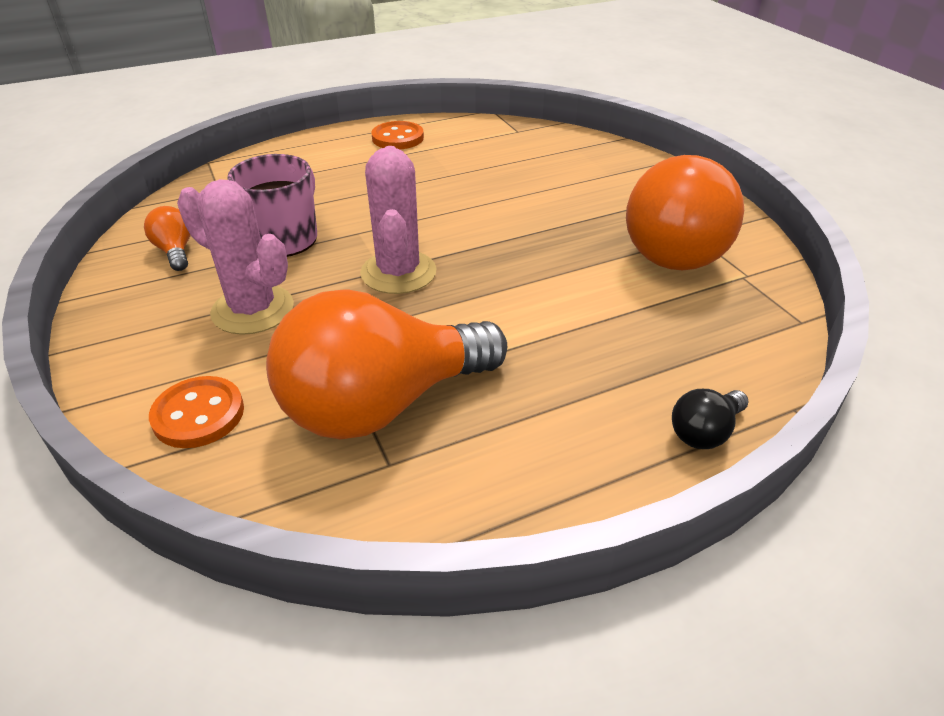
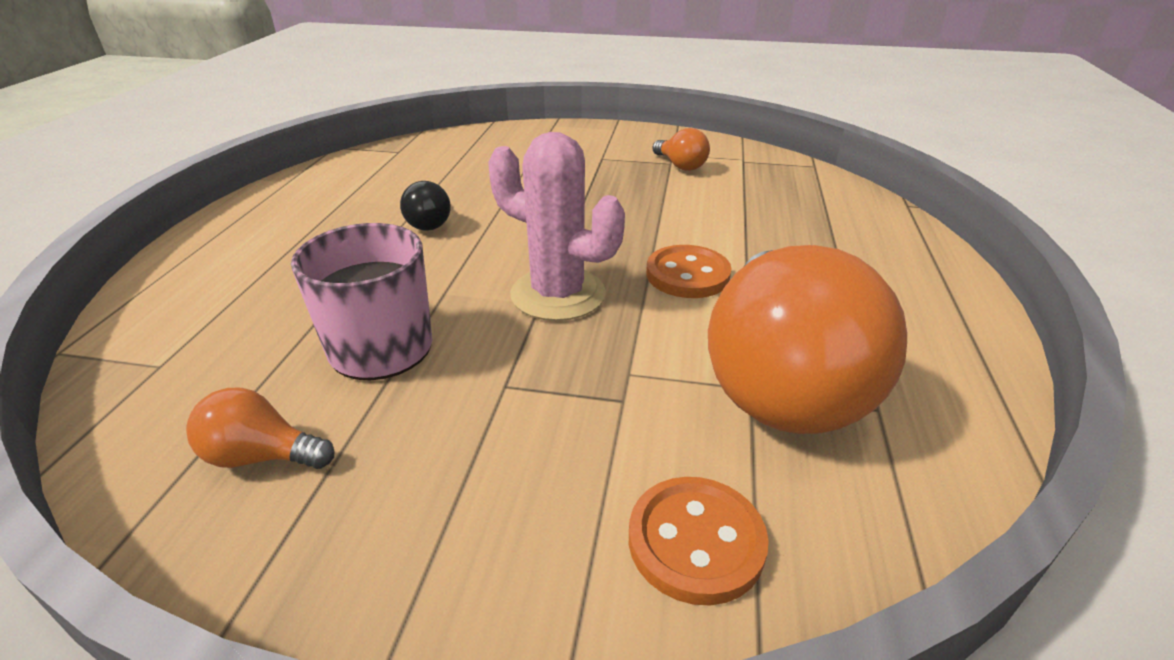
camera: 55 degrees left, 5 degrees down
pink cactus [177,179,294,335] -> none
orange button [372,121,424,149] -> orange button moved to [646,245,732,298]
orange light bulb [626,155,744,270] -> orange light bulb [652,128,710,171], size x0.41
black light bulb [672,389,748,449] -> black light bulb moved to [400,181,451,231]

